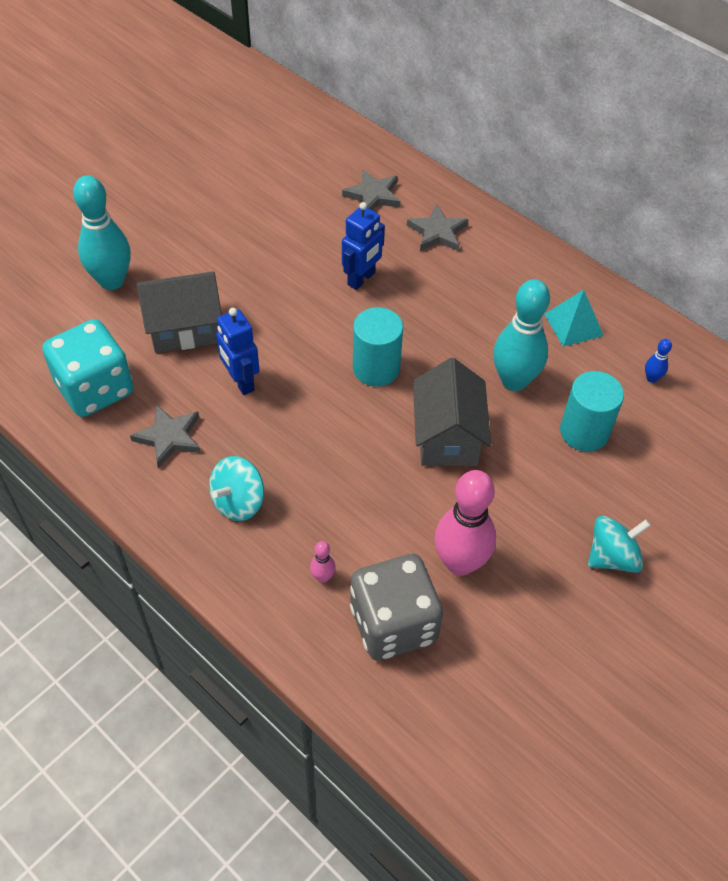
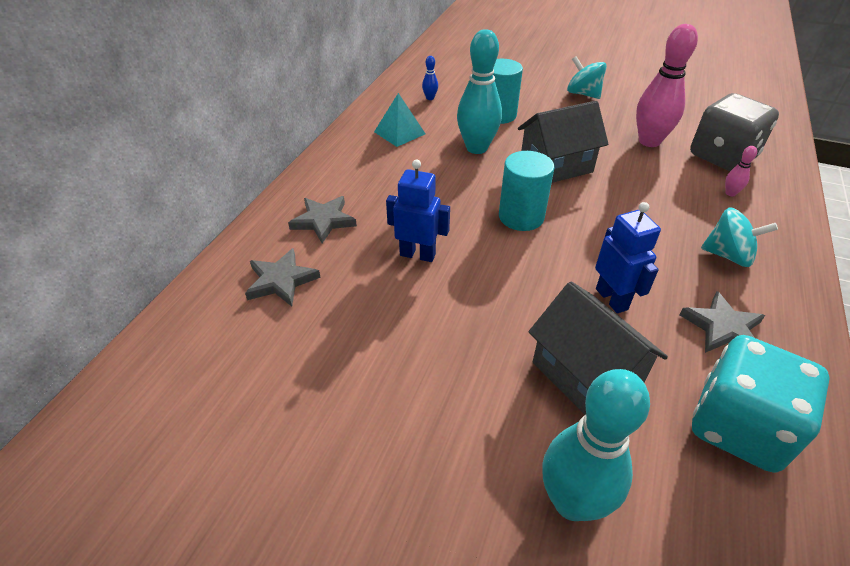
camera: 110 degrees left, 10 degrees down
blue robot [216,308,260,395] -> blue robot turned 60 degrees counterclockwise [595,202,661,313]

